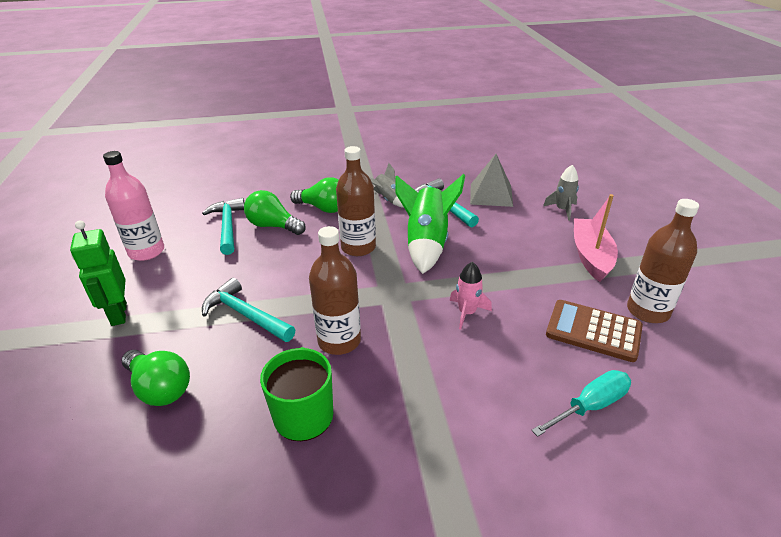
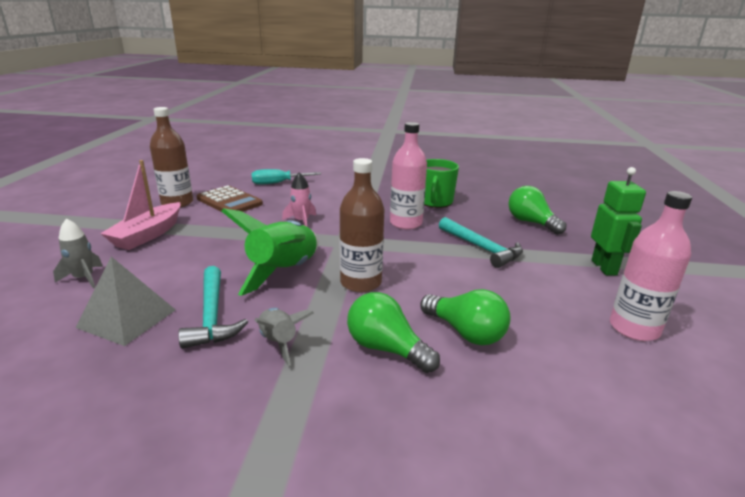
camera: 165 degrees left, 10 degrees down
turquoise hammer [202,198,245,255] -> none
brown bottle [309,226,361,355] -> pink bottle [390,122,427,229]

